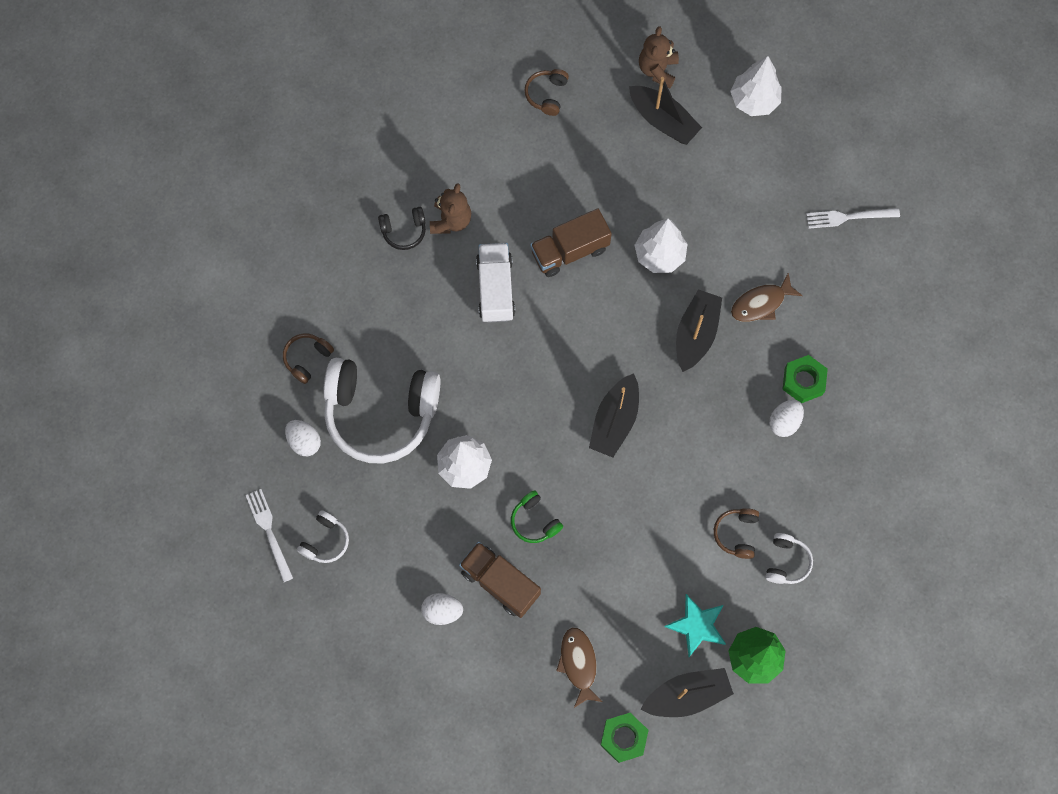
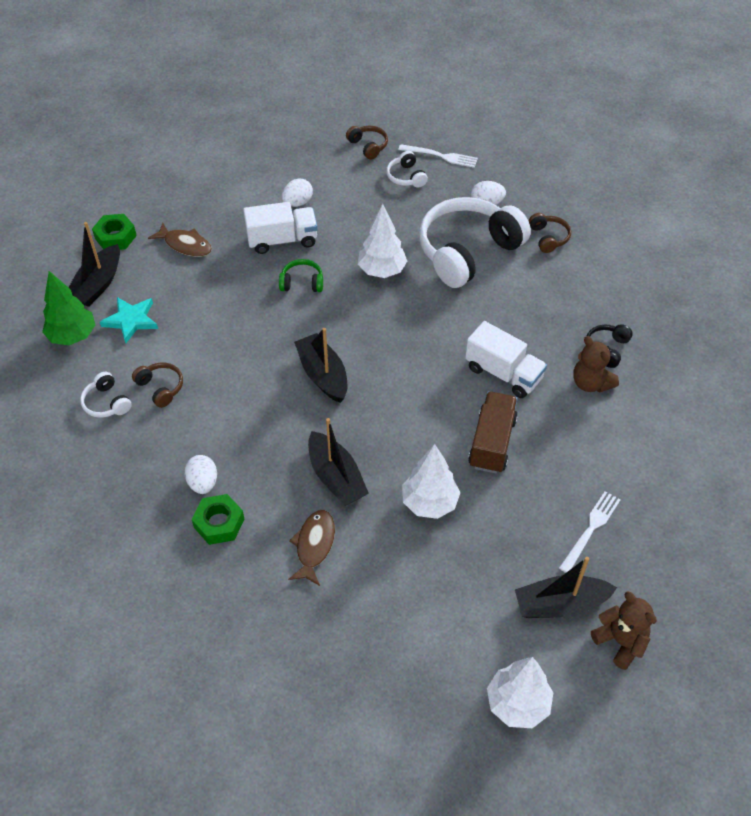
camera: 130 degrees right, 20 degrees down
brown truck [459,542,541,618] -> white truck [243,202,318,254]
brown headphones [524,69,569,116] -> brown headphones moved to [346,126,388,160]
white fork [806,208,900,229] -> white fork moved to [559,491,621,573]

